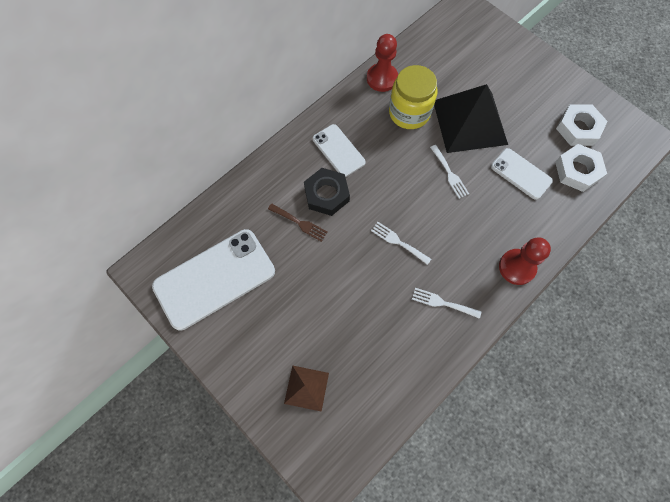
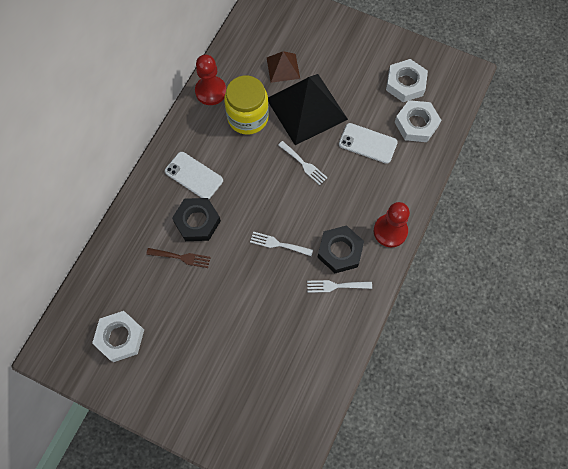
camera: 20 degrees left, 0 degrees up
white phone [152,229,275,331] -> white nut [92,311,144,362]
brown pyramid [284,365,329,412] -> brown pyramid moved to [267,51,300,83]
none -> black nut [317,225,364,273]

